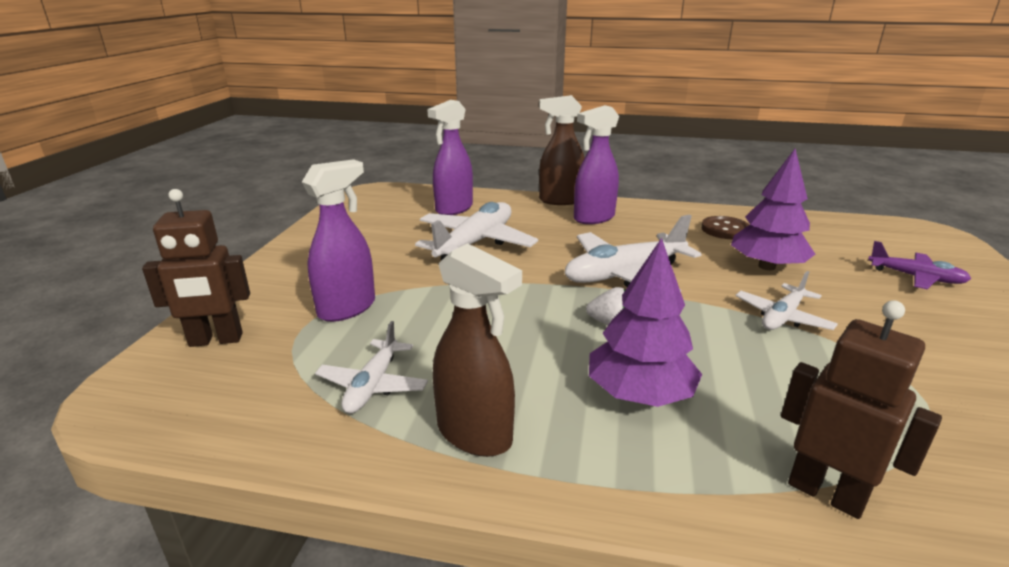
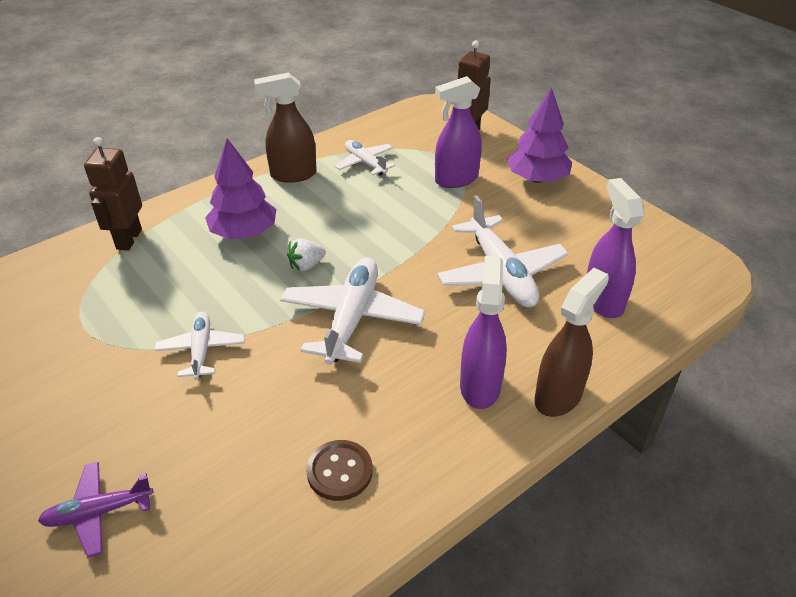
camera: 130 degrees right, 15 degrees up
purple spray bottle [302,159,375,322] -> purple spray bottle turned 75 degrees clockwise [435,76,482,188]
purple tree [731,149,815,270] -> purple tree moved to [507,88,572,183]
brown robot [781,300,942,519] -> brown robot turned 105 degrees clockwise [84,137,142,251]

